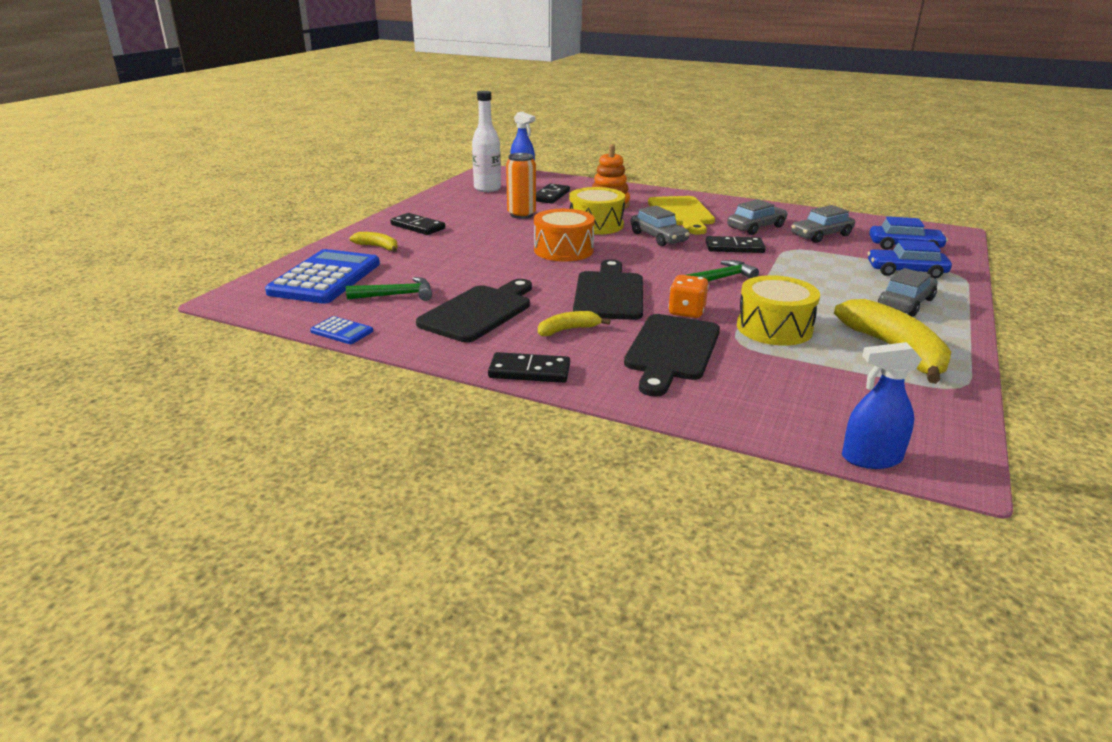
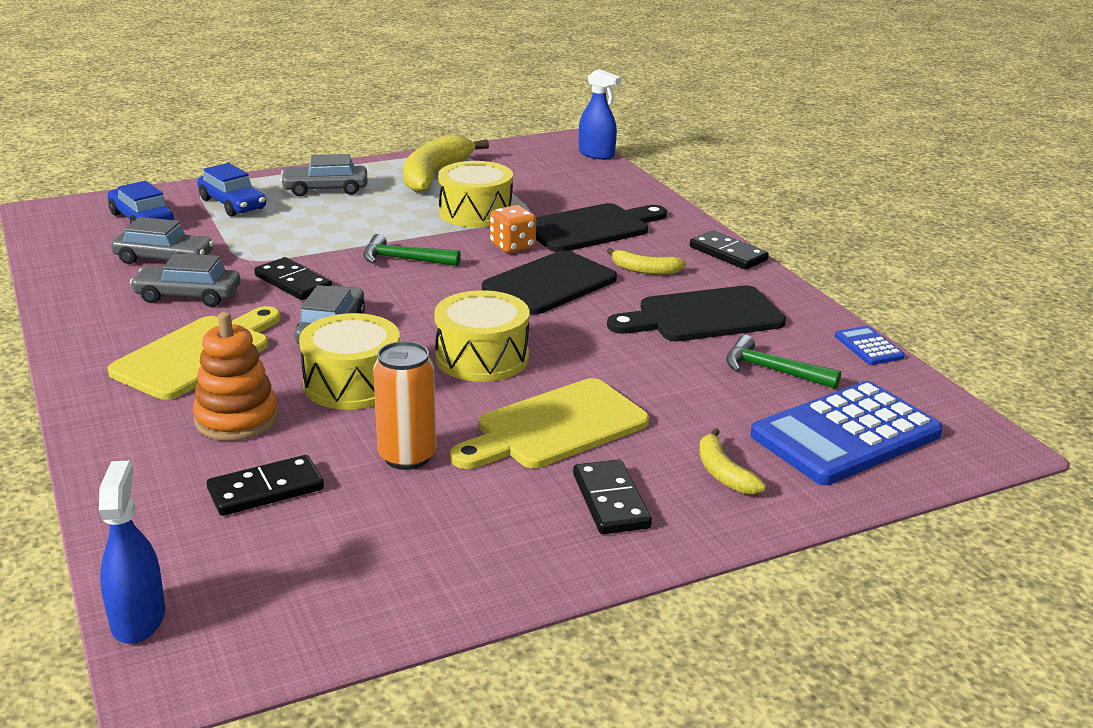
camera: 140 degrees left, 0 degrees up
white bottle [472,91,501,192] -> none
orange drum [534,209,595,261] -> yellow drum [434,290,529,382]
none -> yellow cutting board [450,378,649,469]

